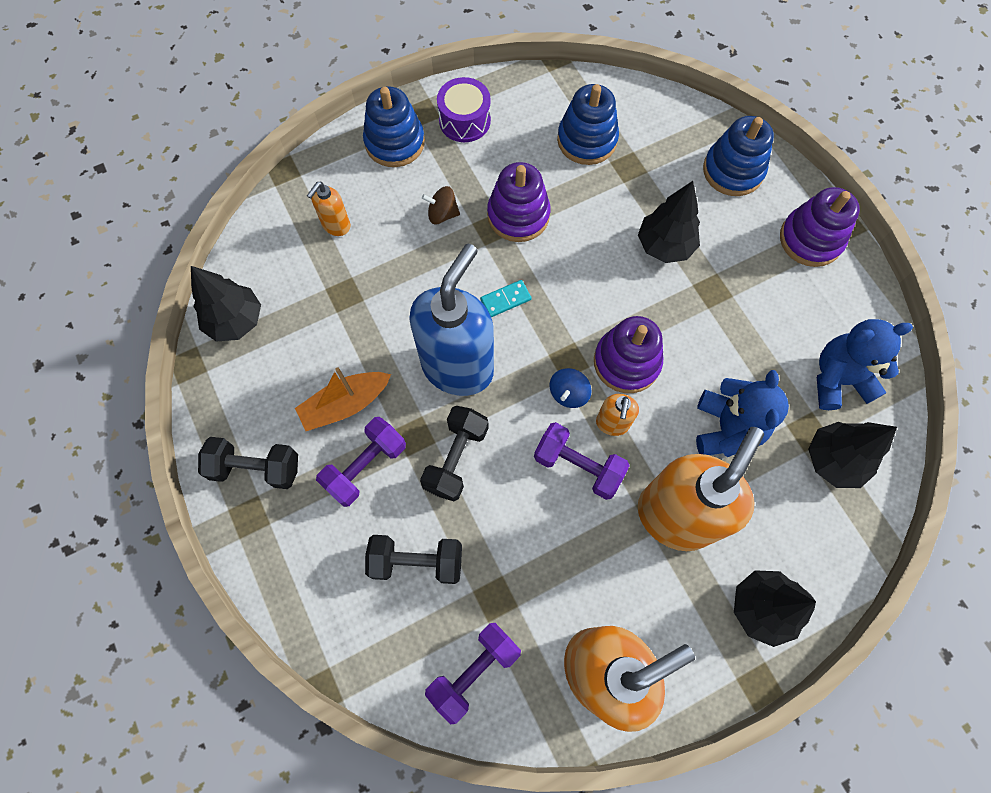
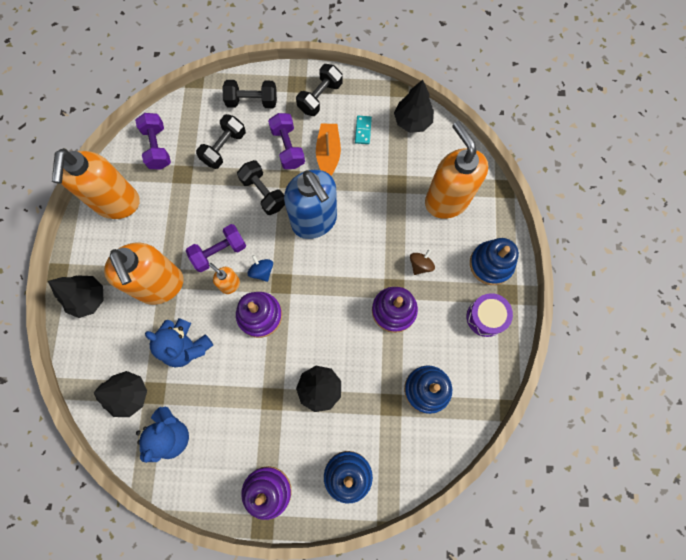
camera: 120 degrees right, 5 degrees up
orange soap dispenser [307,182,350,236] -> orange soap dispenser [425,121,488,219], size x2.25
turquoise domino [480,280,531,317] -> turquoise domino moved to [355,116,372,144]
none -> black dumbbell [222,80,277,108]

